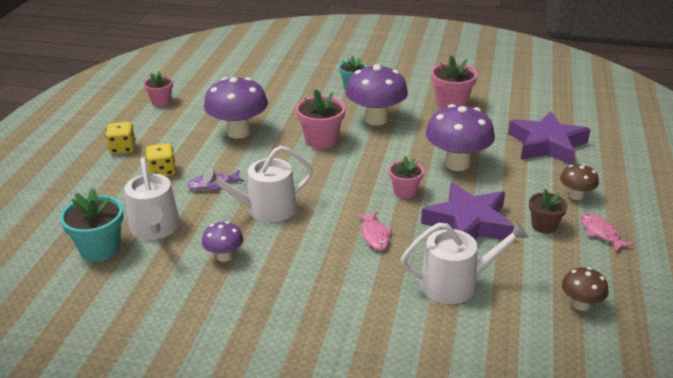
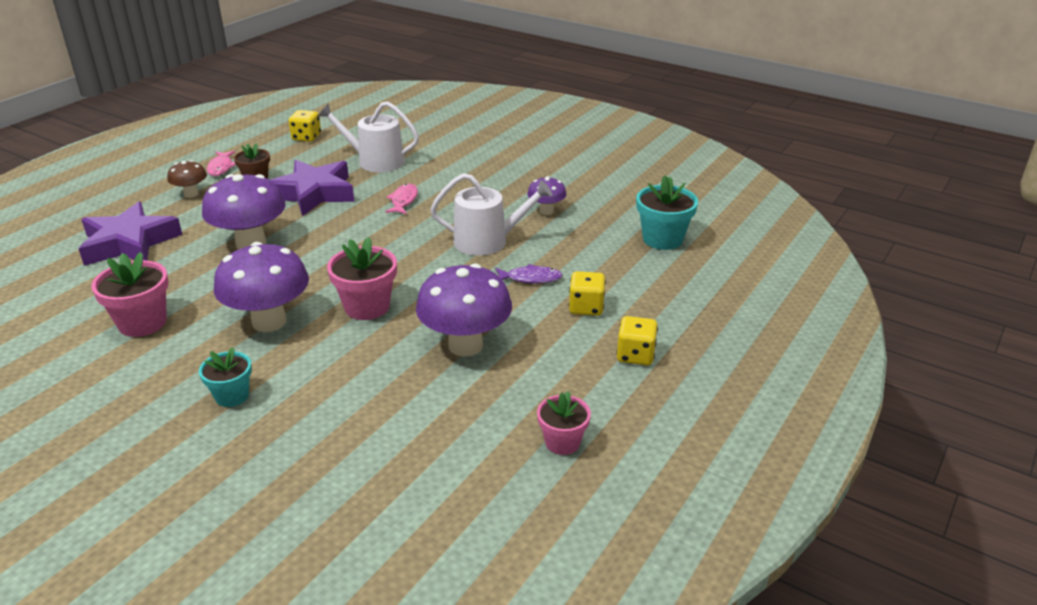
camera: 160 degrees left, 0 degrees up
white watering can [125,157,180,240] -> none
pink flower pot [389,156,424,199] -> none
brown mushroom [562,267,609,311] -> yellow dice [289,110,321,142]

